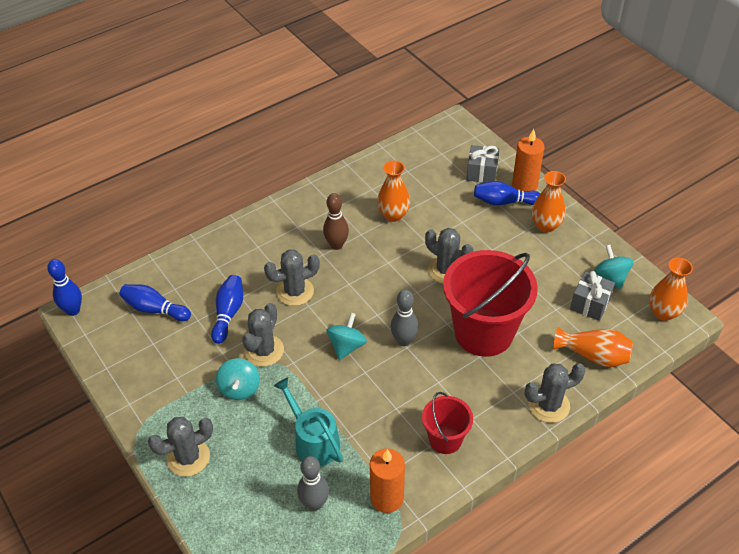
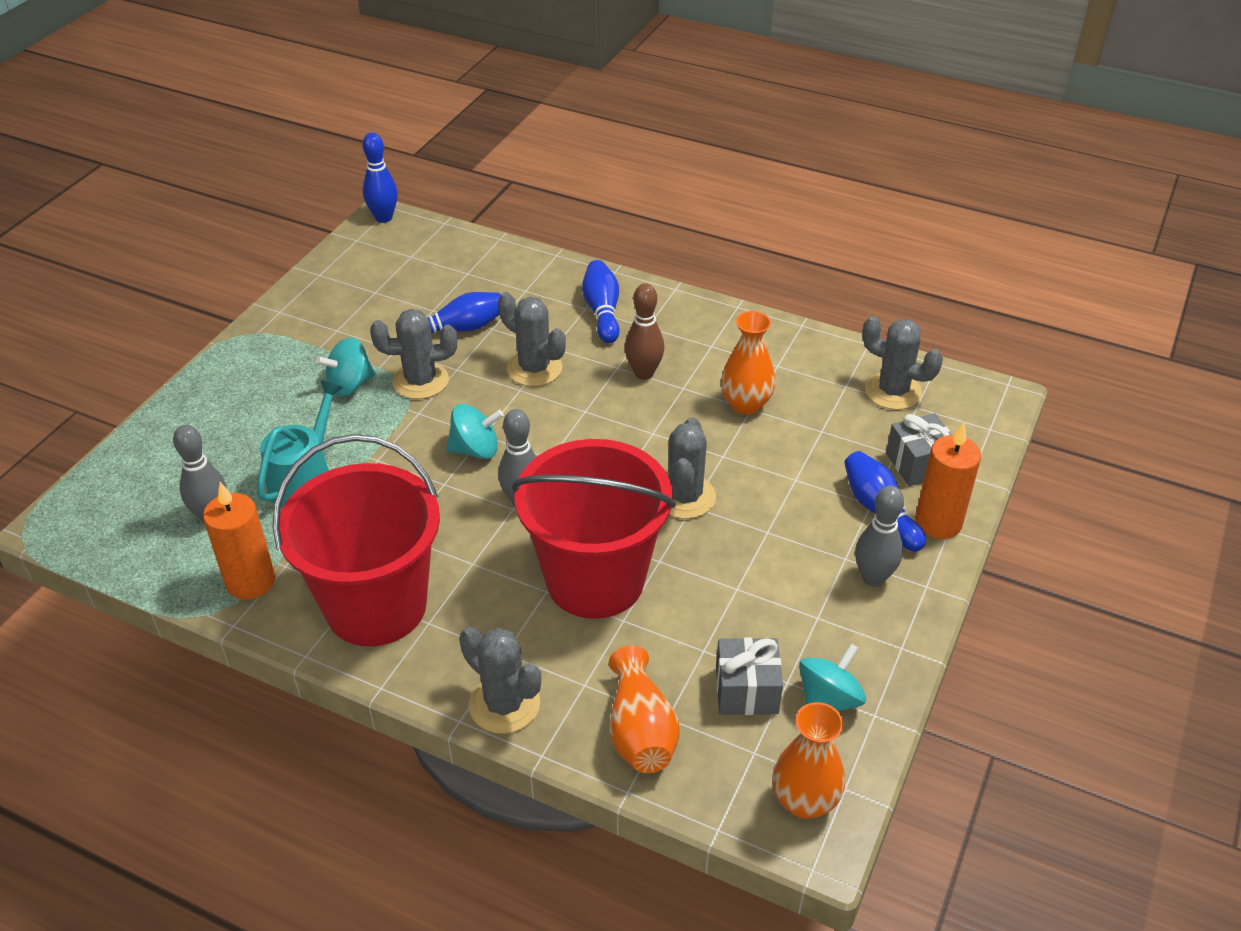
camera: 60 degrees right, 5 degrees down
blue bowling pin [119,284,191,321] -> blue bowling pin moved to [582,260,620,343]
grey cactus [148,417,213,477] -> grey cactus moved to [862,316,943,410]
red bucket [422,392,473,454] -> red bucket [272,434,440,646], size x1.94
orange vase [532,171,566,233] -> grey bowling pin [855,486,904,587]

